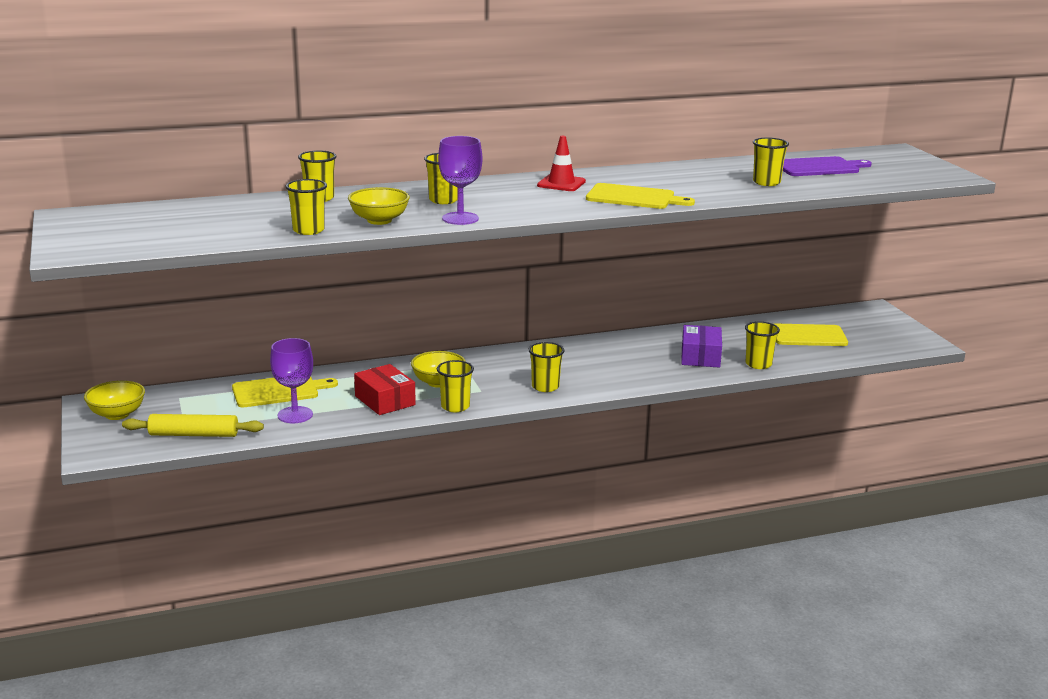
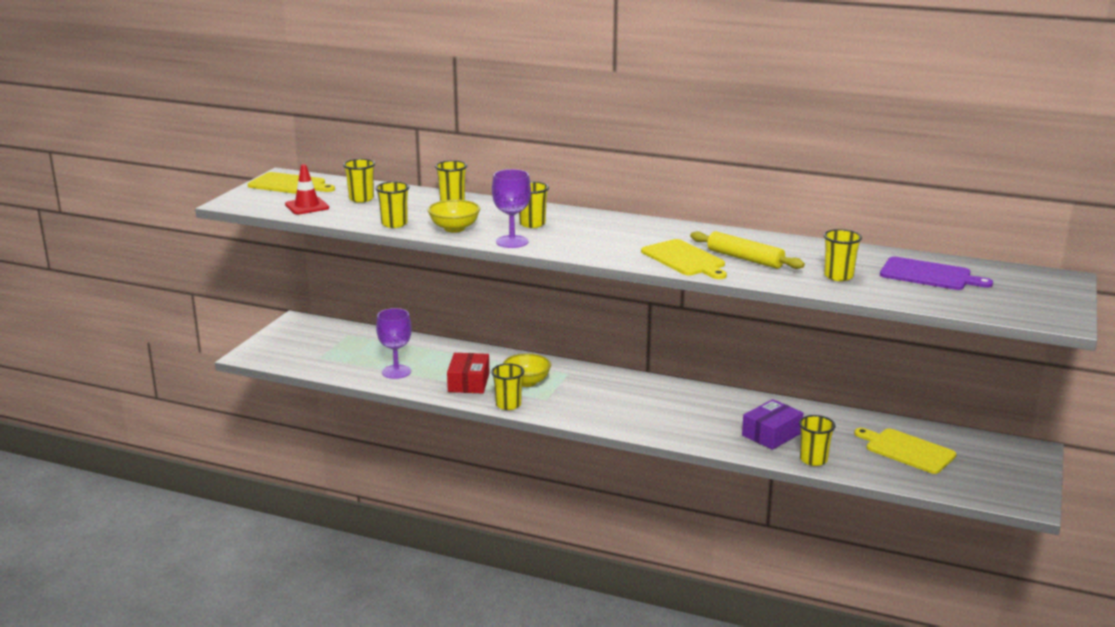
camera: 40 degrees right, 0 degrees up
yellow bowl [84,380,145,420] -> none
yellow rolling pin [122,414,264,437] -> yellow rolling pin moved to [690,231,805,269]
yellow cutting board [232,377,338,407] -> yellow cutting board moved to [248,172,335,194]
yellow cup [529,342,564,392] -> yellow cup moved to [343,159,375,203]
red traffic cone [537,136,586,191] -> red traffic cone moved to [285,164,329,215]

